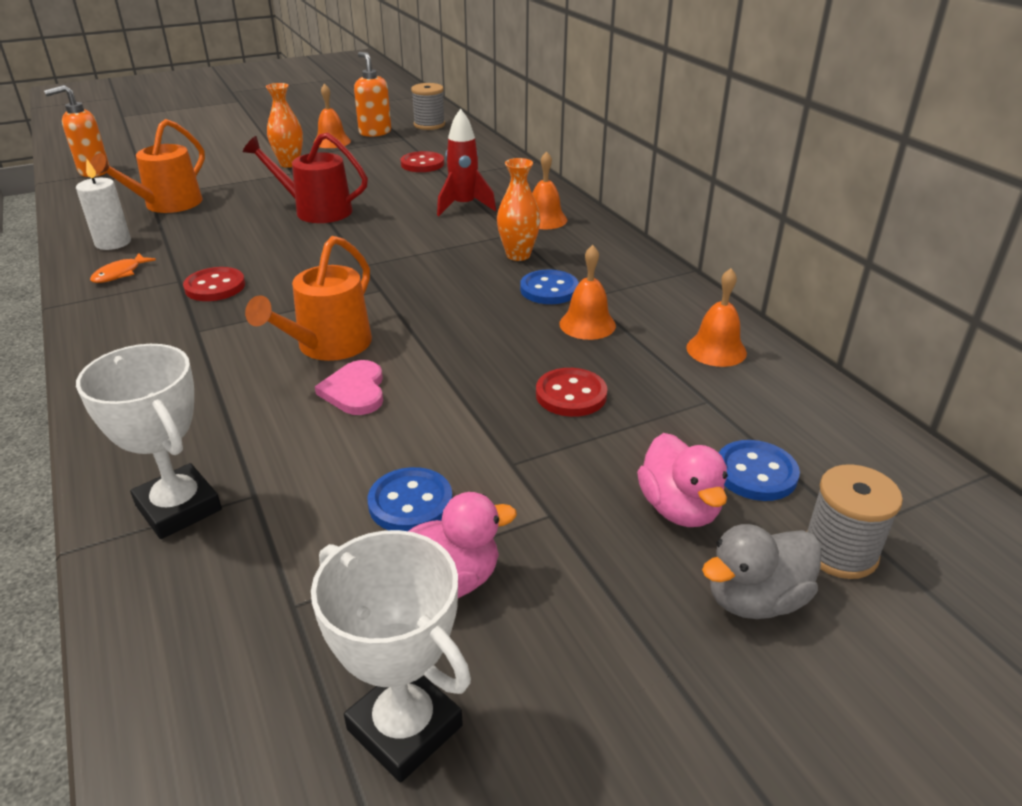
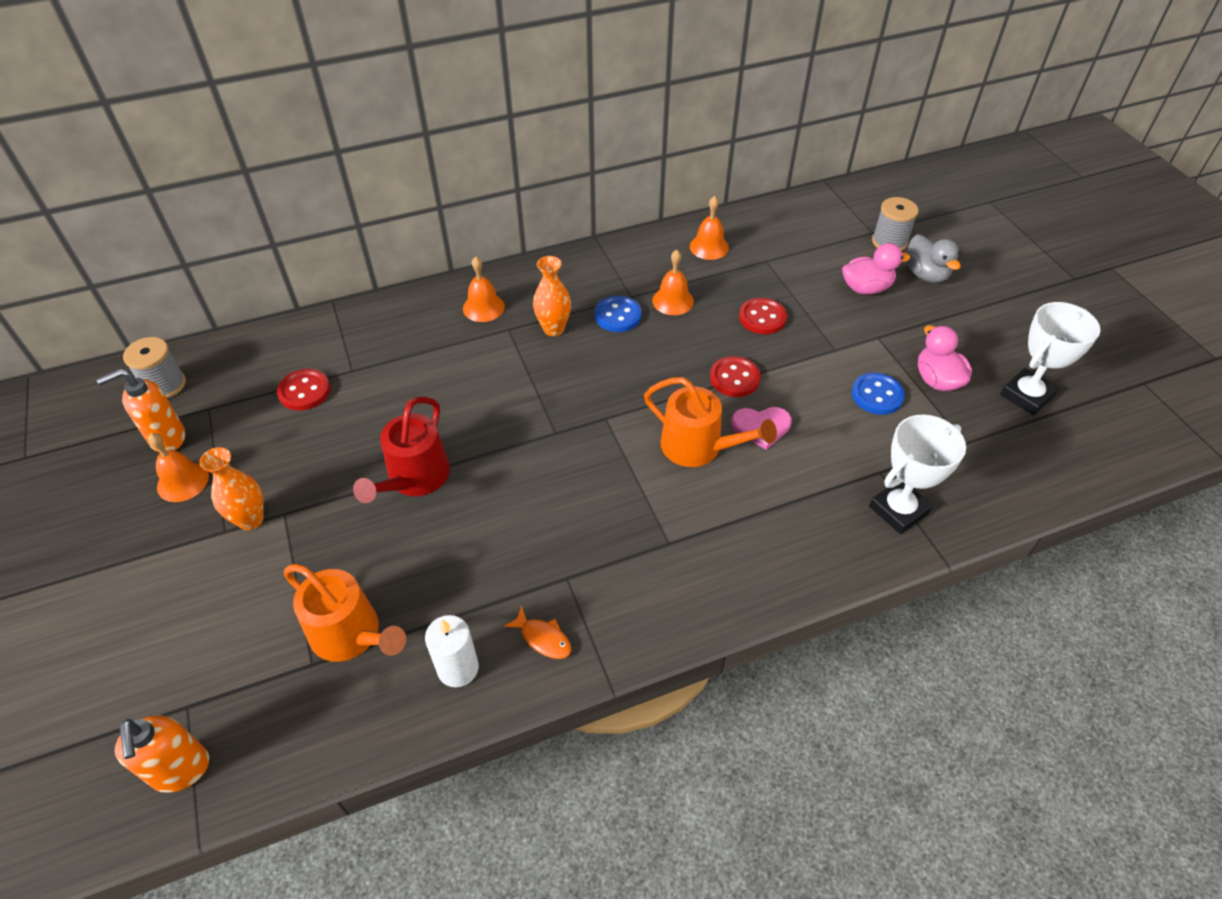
camera: 85 degrees left, 15 degrees up
red button [183,267,245,301] -> red button moved to [710,356,761,397]
red rocket [437,109,496,216] -> none
blue button [719,440,800,501] -> none

